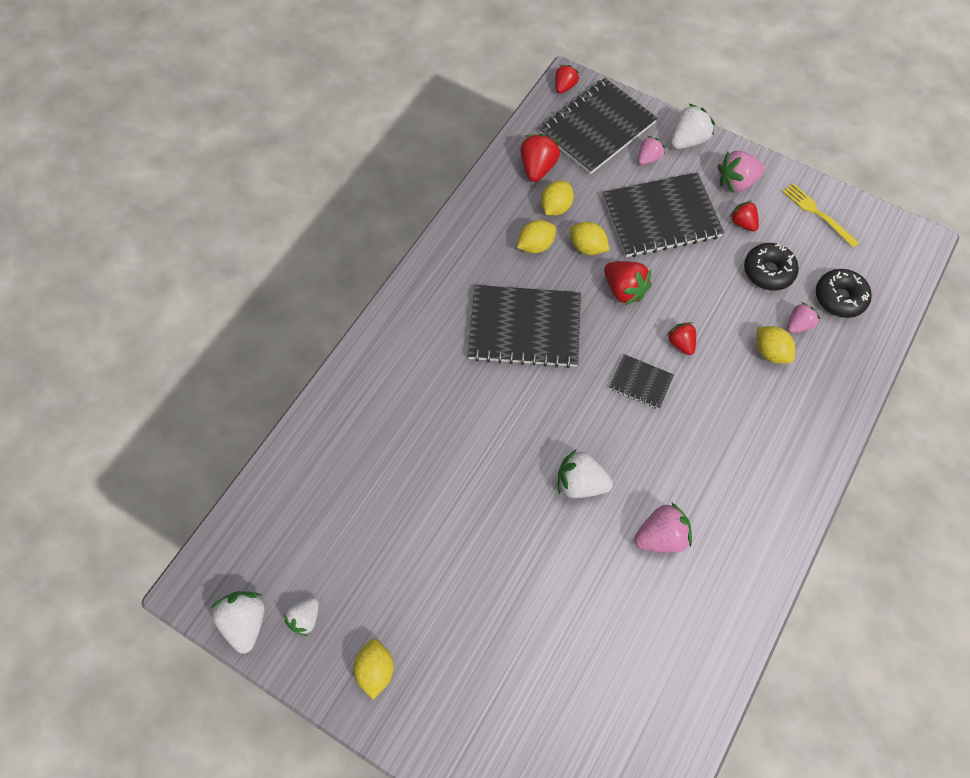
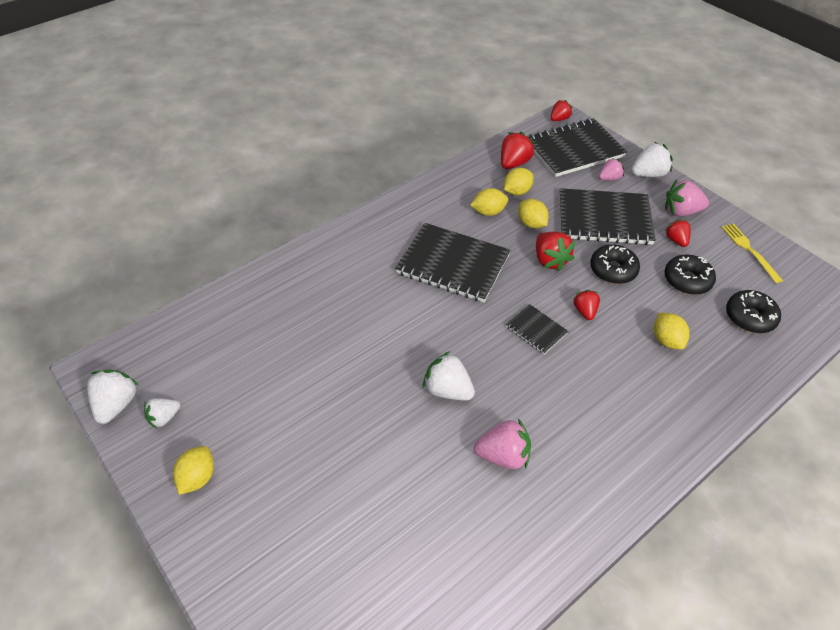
camera: 20 degrees right, 15 degrees down
pink strawberry [787,302,820,333] -> none
none -> black donut [590,245,640,284]

